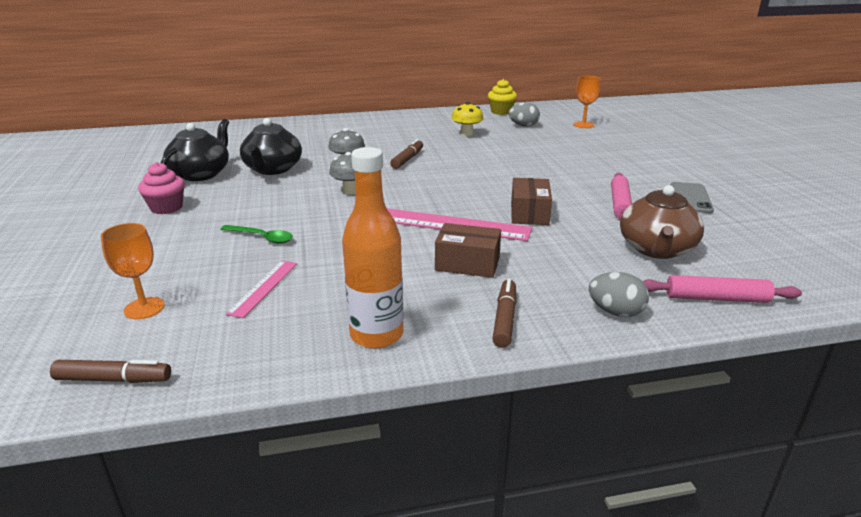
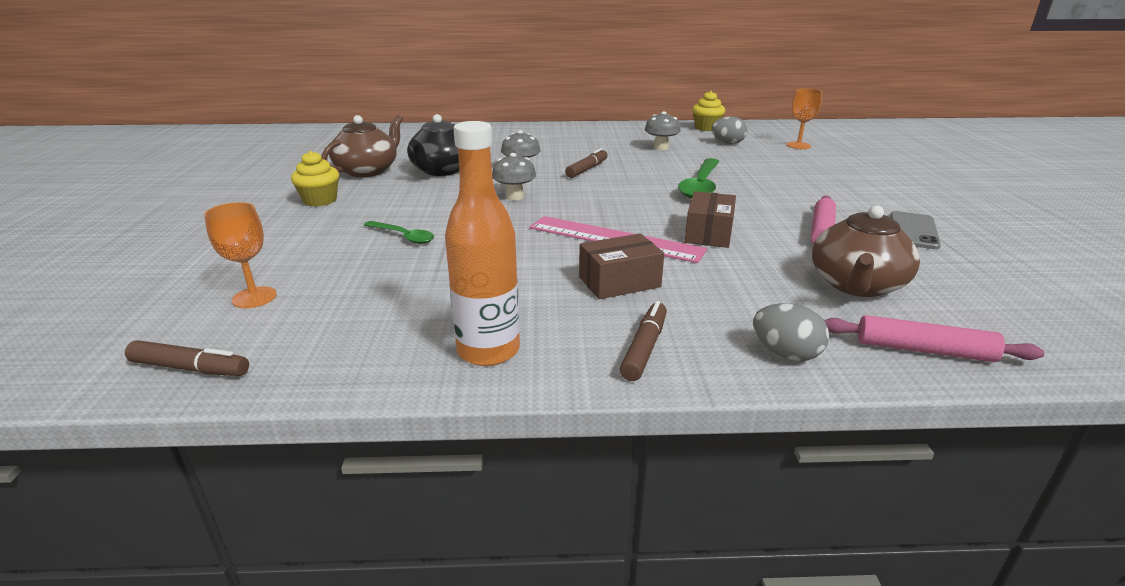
camera: 10 degrees right, 0 degrees up
pink cupcake [138,162,185,214] -> yellow cupcake [291,151,339,206]
black teapot [161,119,229,181] -> brown teapot [321,115,403,177]
pink ruler [226,261,297,318] -> none
brown box [435,223,501,278] -> brown box turned 45 degrees counterclockwise [579,233,664,299]
yellow mushroom [451,102,483,136] -> grey mushroom [645,111,681,150]
none -> green spoon [678,158,720,199]

